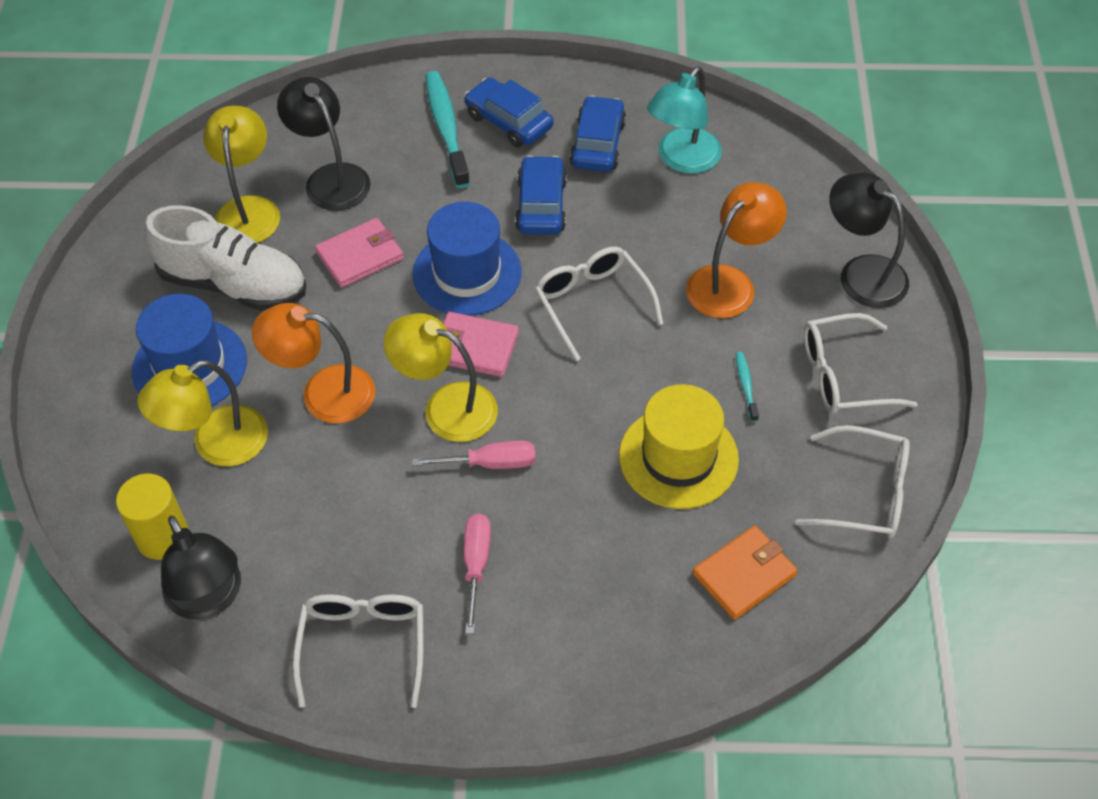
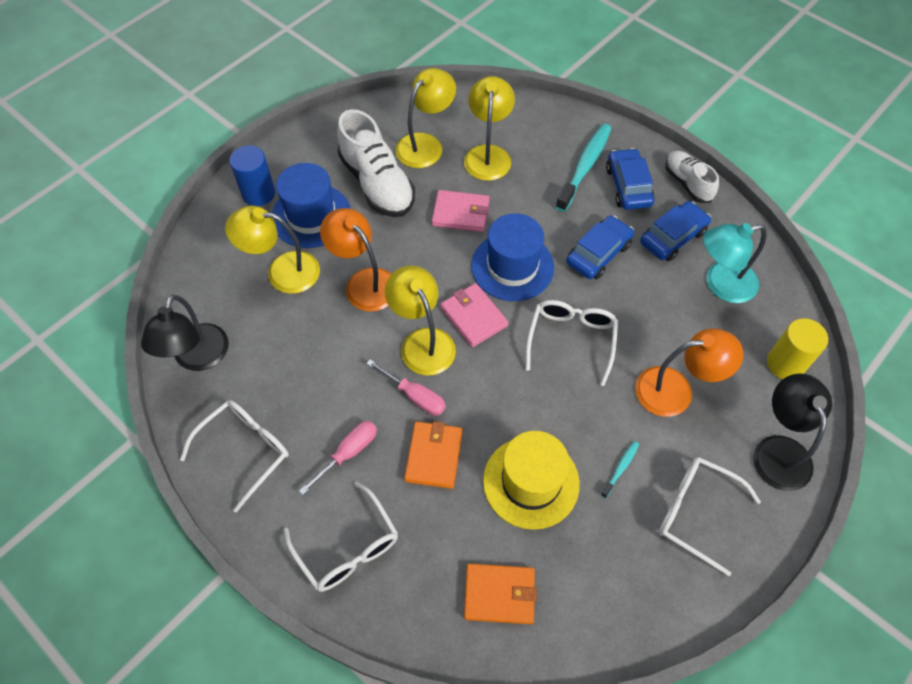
camera: 40 degrees right, 5 degrees up
yellow cylinder [116,474,189,560] -> yellow cylinder moved to [767,318,828,379]
black lamp [277,77,371,211] -> yellow lamp [464,76,515,181]
white glasses [796,425,910,538] -> white glasses moved to [284,482,398,592]
none -> blue cylinder [229,145,275,206]
none -> orange wallet [404,421,462,489]
none -> white shoe [665,151,719,203]

